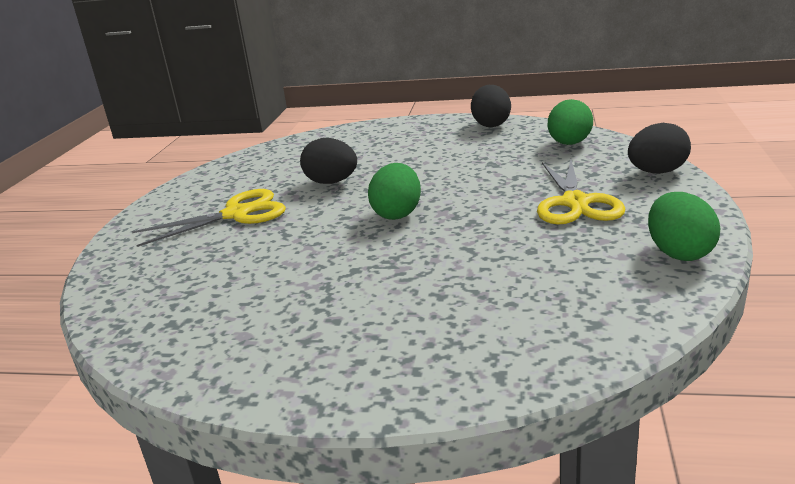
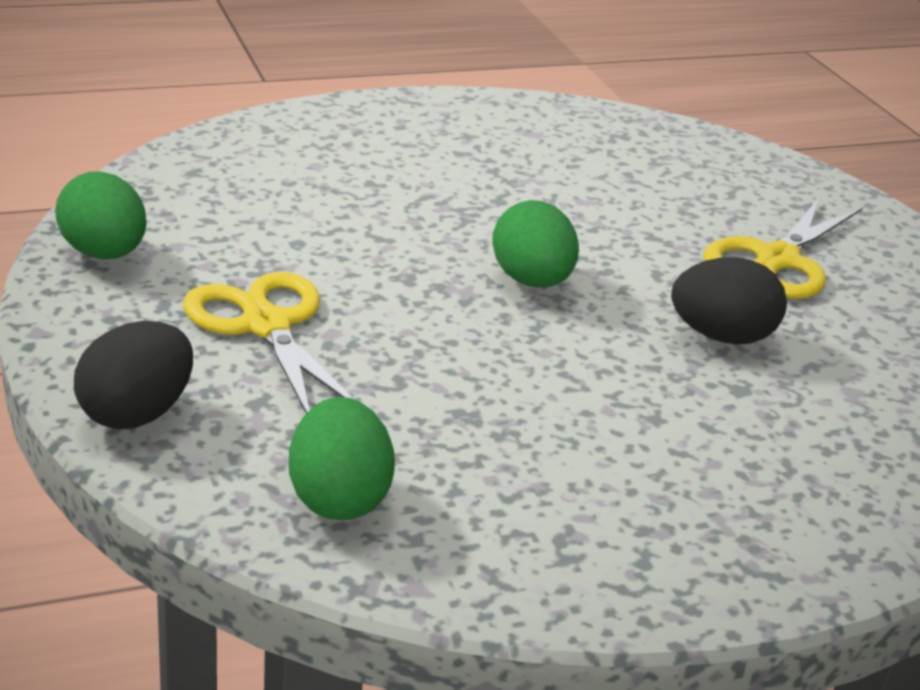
camera: 145 degrees right, 5 degrees up
black egg [471,85,511,127] -> none

